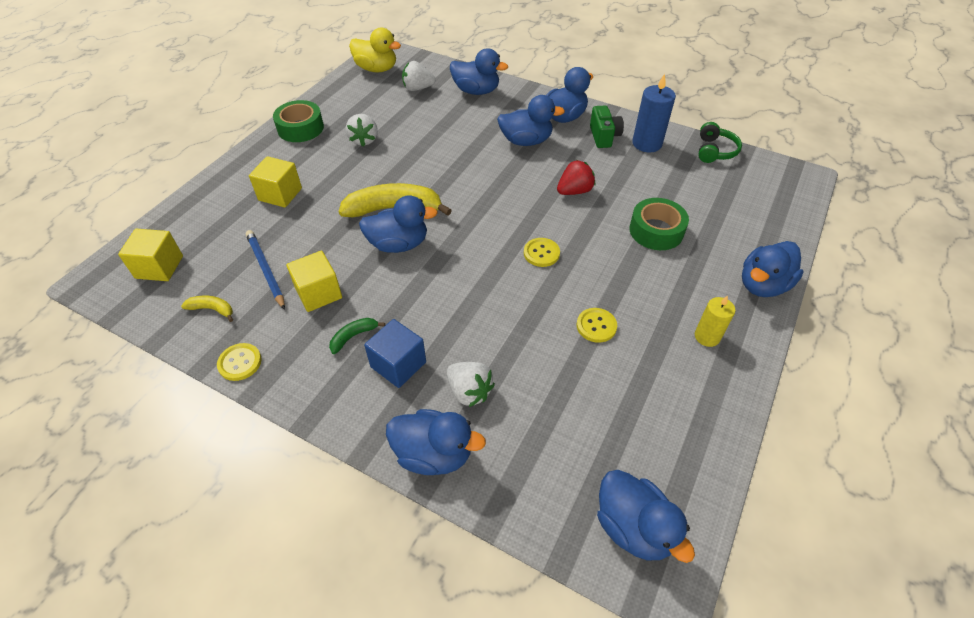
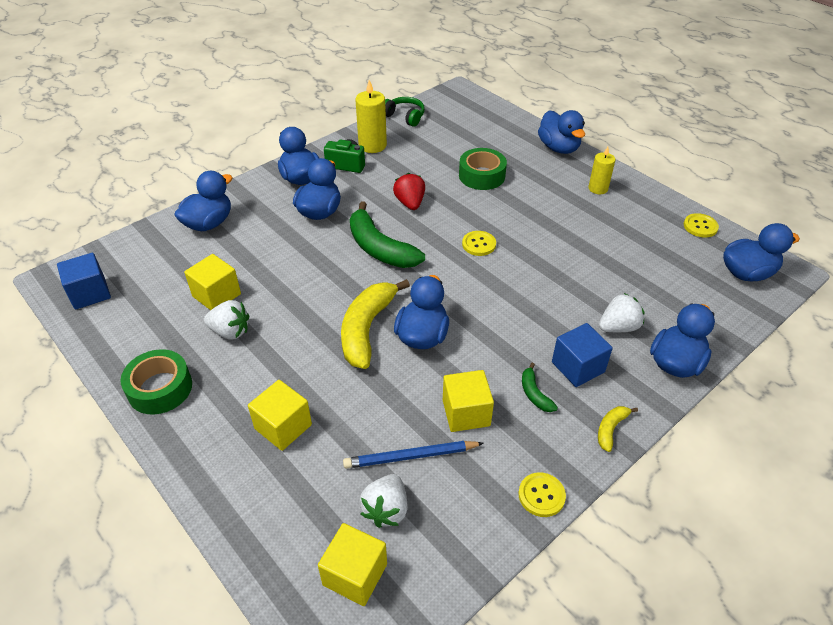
camera: 70 degrees left, 5 degrees down
yellow banana [181,296,233,322] -> yellow banana moved to [598,406,638,452]
yellow duck [349,28,401,72] -> blue cube [57,253,111,310]
white strawberry [402,61,436,91] -> white strawberry moved to [360,474,408,528]
yellow button [577,308,617,343] -> yellow button moved to [684,213,719,238]
blue candle [632,74,676,153] -> yellow candle [355,80,387,153]
none -> yellow cube [184,254,241,310]
none -> green banana [350,201,425,268]

